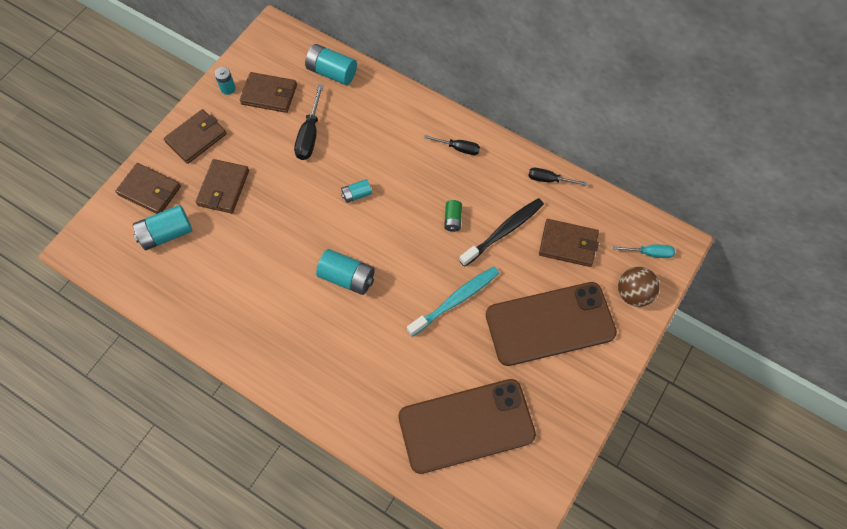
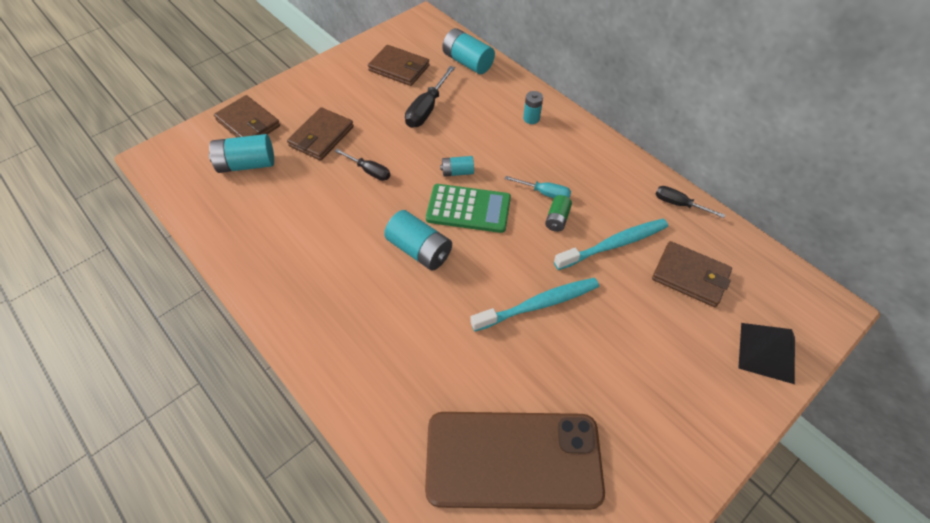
camera: 15 degrees right, 10 degrees down
brown wallet [164,109,226,164] -> none
turquoise battery [215,67,236,95] -> turquoise battery moved to [523,91,543,124]
black screwdriver [424,135,480,155] -> black screwdriver moved to [335,149,390,181]
black toothbrush [459,198,544,267] -> turquoise toothbrush [554,219,668,270]
brown phone [486,282,617,366] -> none
turquoise screwdriver [613,245,675,258] -> turquoise screwdriver moved to [505,176,571,198]
brown ball [618,267,660,307] -> black pyramid [738,323,795,384]
none -> green calculator [426,184,511,233]

